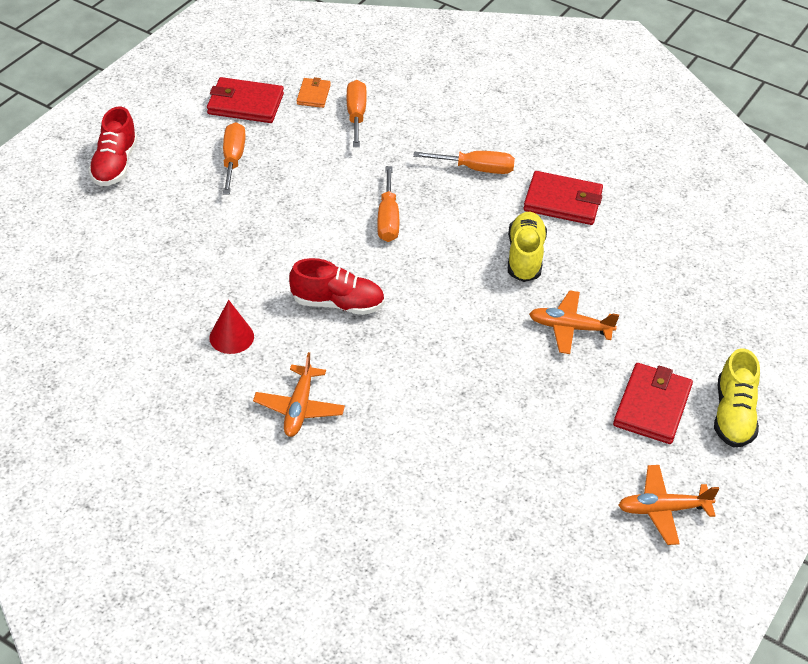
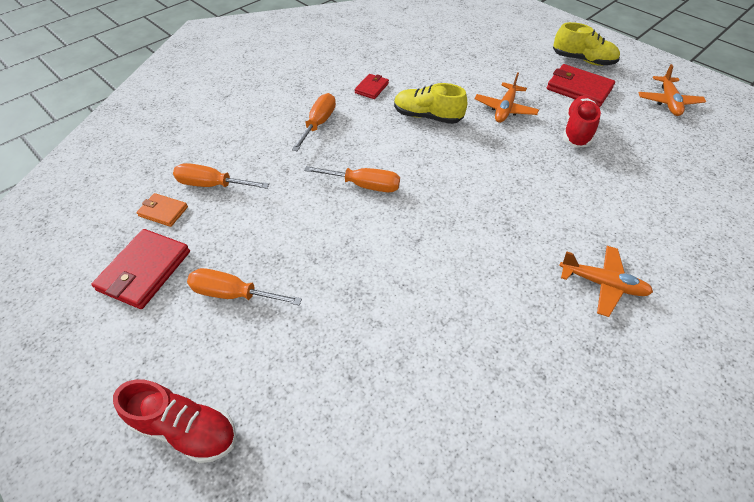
camera: 75 degrees left, 5 degrees up
red cone [209,300,254,354] -> none
red shoe [289,258,385,315] -> red shoe moved to [563,95,601,148]
red wallet [523,171,603,225] -> red wallet [355,74,389,99], size x0.57

